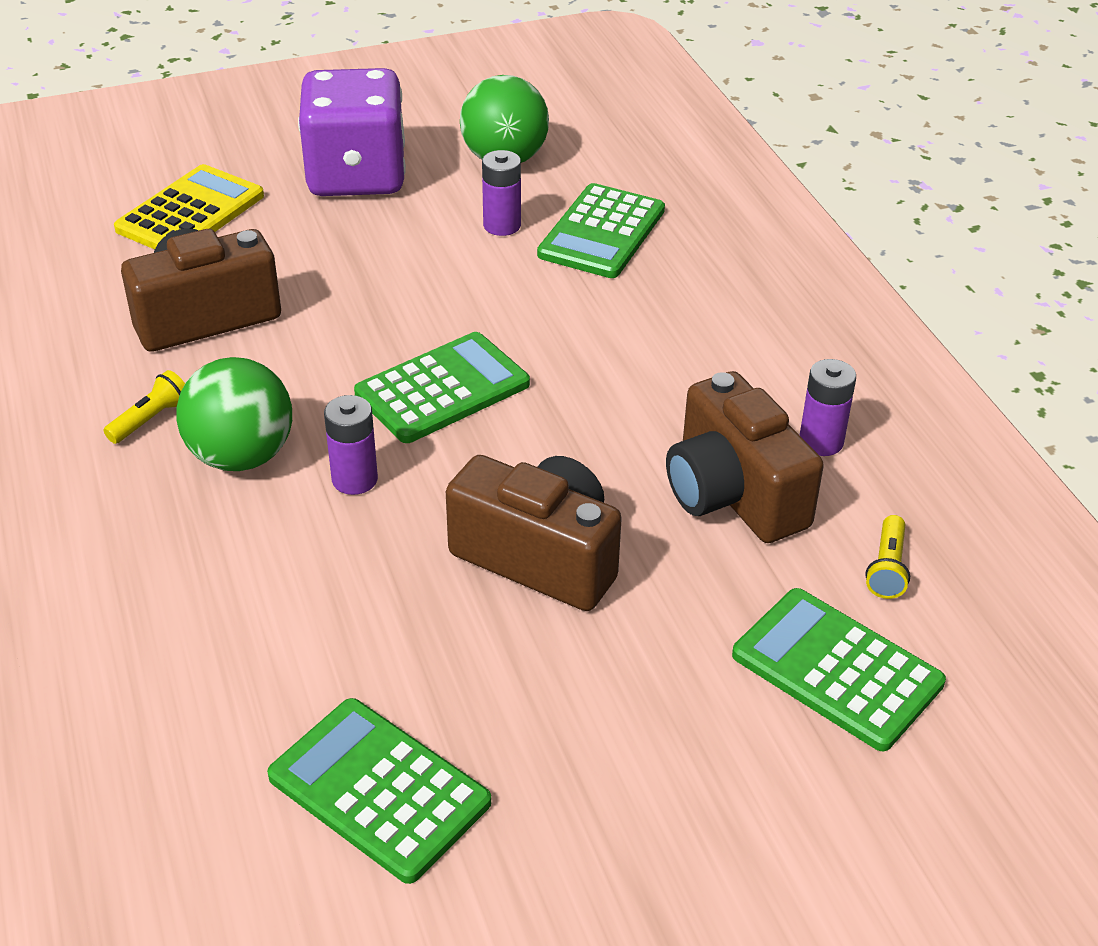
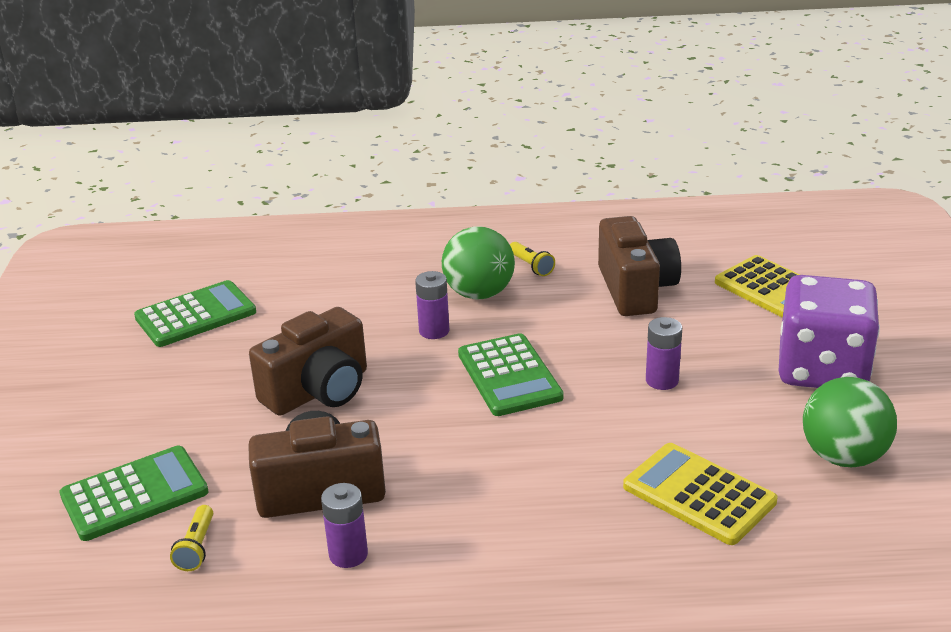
camera: 110 degrees right, 10 degrees down
purple battery [482,150,521,236] -> purple battery moved to [646,317,682,390]
green calculator [537,183,665,278] -> yellow calculator [623,443,777,545]
yellow flashlight [865,515,910,599] -> yellow flashlight turned 120 degrees counterclockwise [170,505,213,571]

